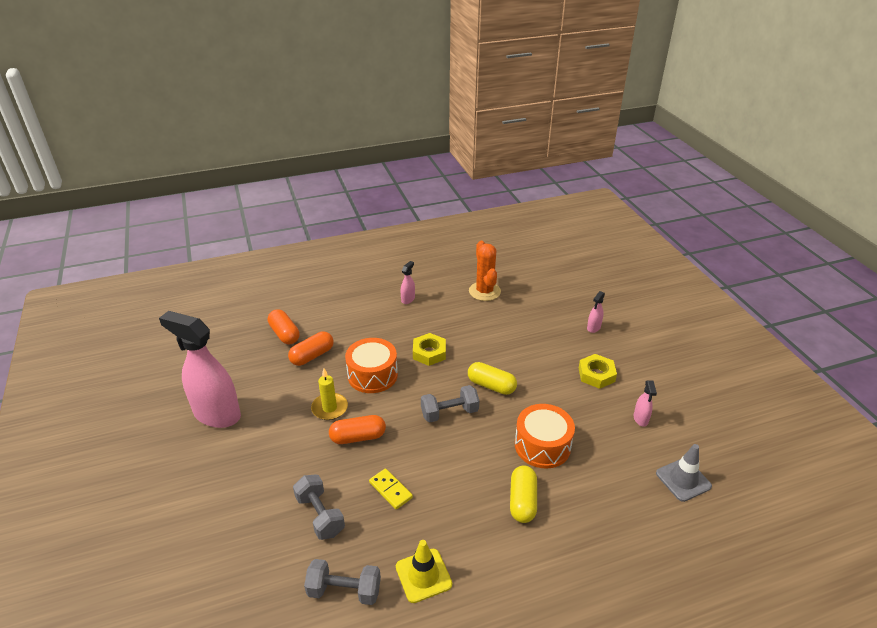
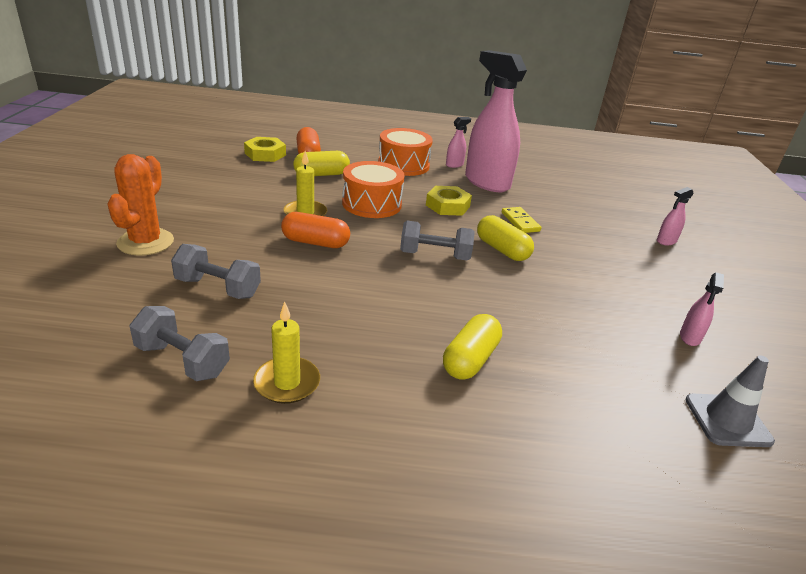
camera: 20 degrees right, 5 degrees down
pink spray bottle [159,311,241,428] -> pink spray bottle moved to [465,50,527,192]
orange capsule [288,332,334,366] -> yellow capsule [293,151,350,176]
grey dumbbell [293,475,345,540] -> grey dumbbell turned 60 degrees counterclockwise [171,244,261,299]
yellow domino [369,469,413,509] -> yellow domino moved to [502,207,541,233]
yellow traffic cone [396,540,452,603] -> yellow candle [253,302,320,404]
orange cactus [469,241,501,301] -> orange cactus moved to [108,154,174,256]
orange drum [515,404,575,468] -> orange drum moved to [378,128,433,176]
yellow nut [579,354,617,389] -> yellow nut moved to [244,137,286,162]

